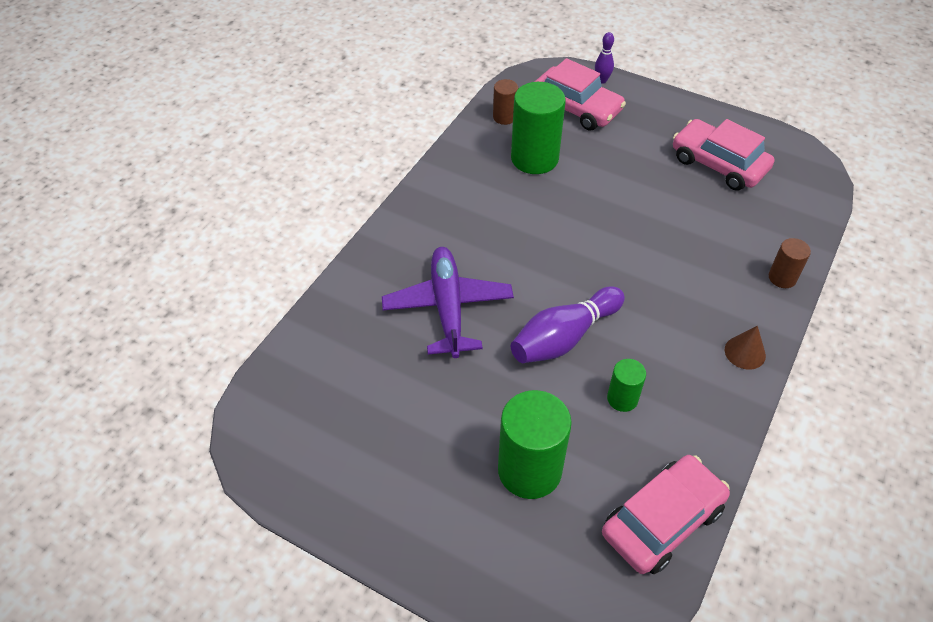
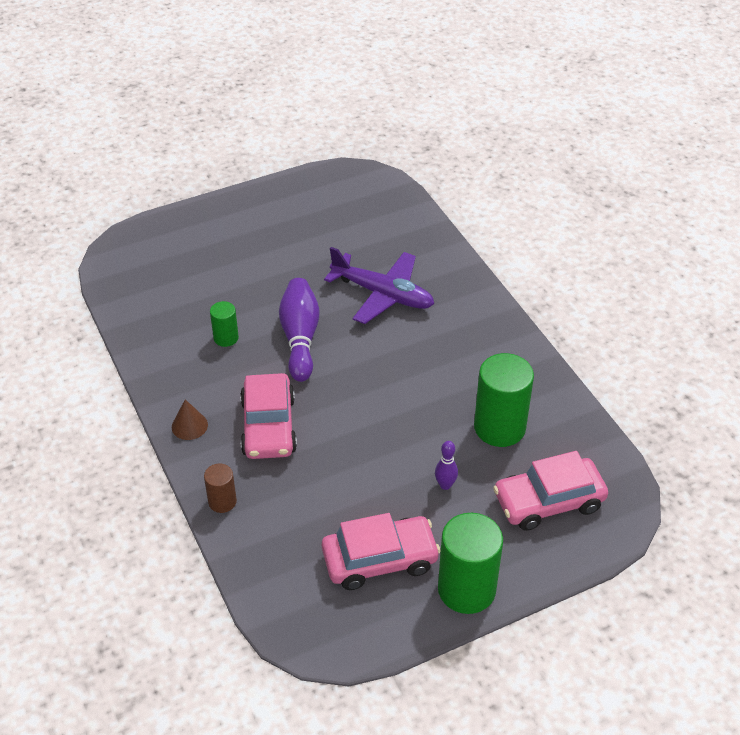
camera: 125 degrees right, 5 degrees down
brown cylinder [493,79,518,125] -> none
green cylinder [498,390,572,499] -> green cylinder moved to [438,513,503,614]
purple bowling pin [595,32,614,84] -> purple bowling pin moved to [435,441,458,490]
pink car [602,455,730,574] -> pink car moved to [240,373,297,459]

